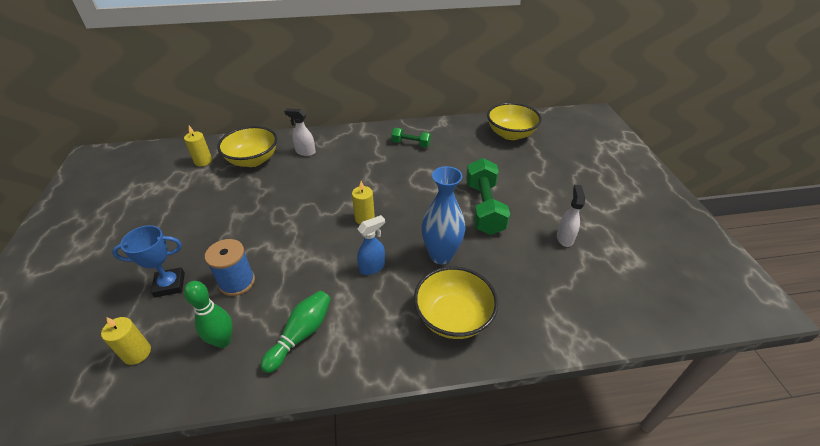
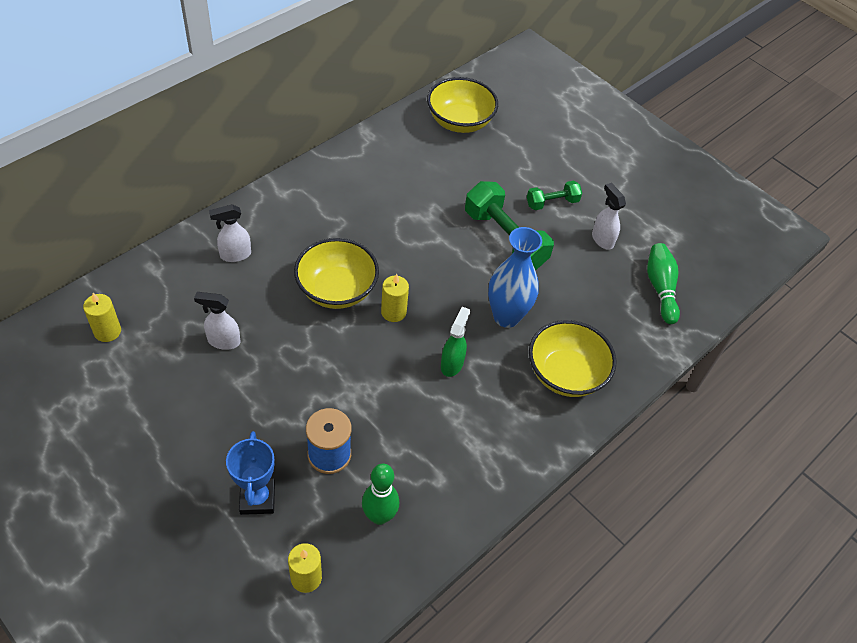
camera: 40 degrees left, 10 degrees up
blue trophy [112,225,185,297] -> blue trophy turned 45 degrees counterclockwise [226,431,275,515]
yellow bowl [217,126,277,167] -> yellow bowl moved to [294,238,379,309]
green bowling pin [260,291,331,373] -> green bowling pin moved to [647,243,680,324]
blue spray bottle [357,215,385,275] -> green spray bottle [441,307,470,377]
green dumbbell [391,128,431,147] -> green dumbbell moved to [527,181,582,210]
none -> white spray bottle [194,292,240,350]

